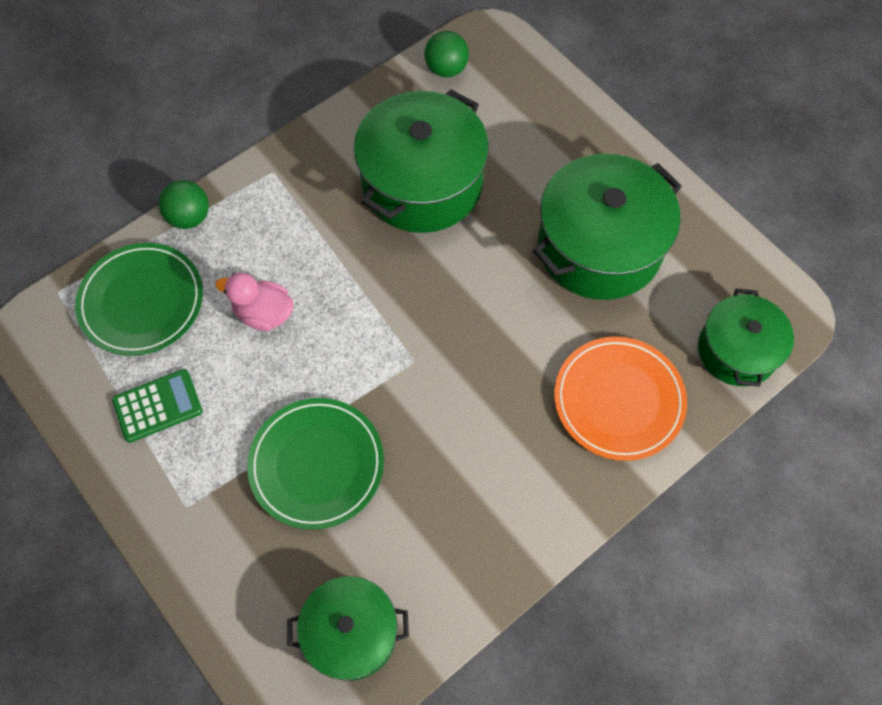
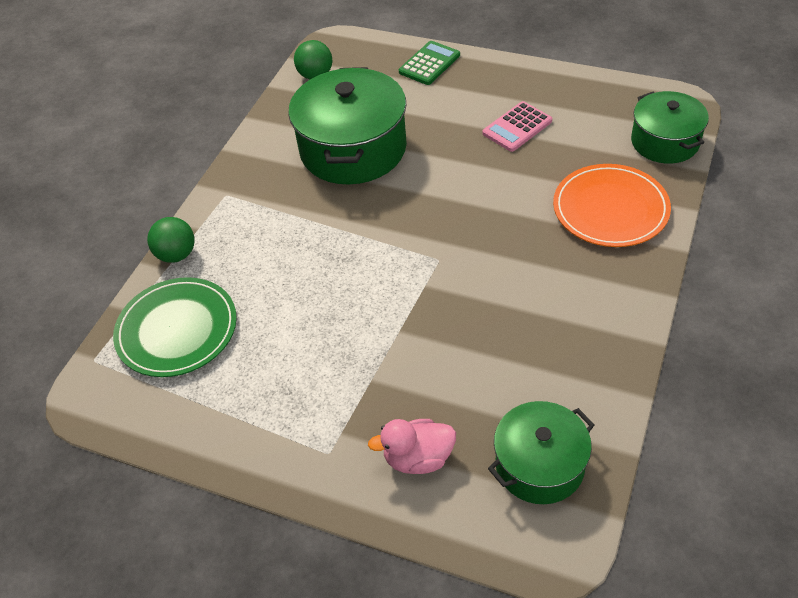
camera: 25 degrees left, 15 degrees down
green calculator [112,369,202,443] -> green calculator moved to [399,41,460,85]
pink duck [216,273,294,331] -> pink duck moved to [368,419,456,474]
green plate [247,398,384,530] -> none
green pot [533,154,682,300] -> pink calculator [483,101,552,152]

